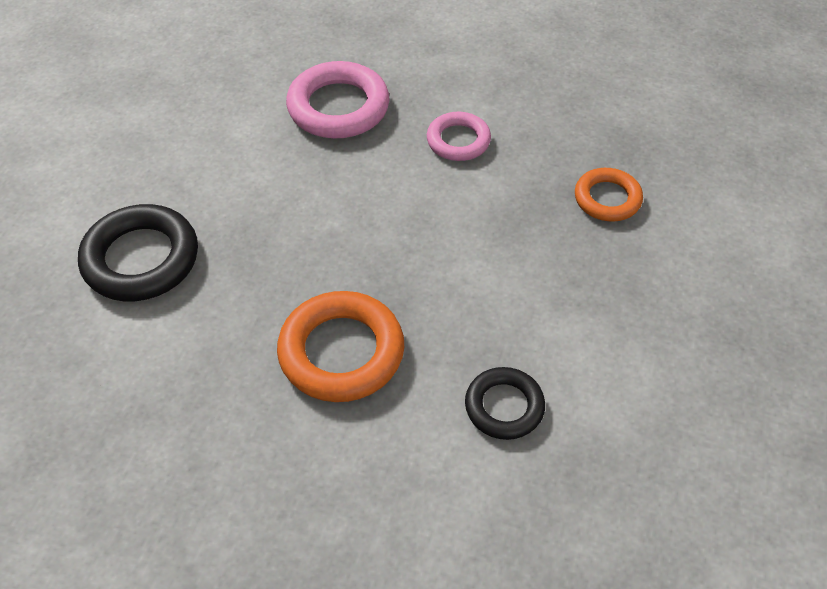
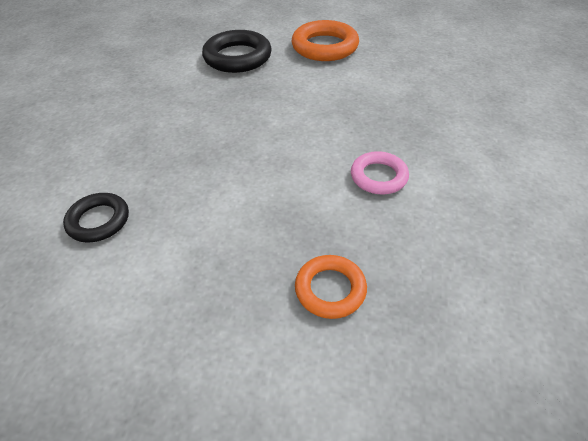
camera: 85 degrees right, 5 degrees down
orange ring [277,291,404,402] -> orange ring moved to [291,20,359,61]
pink ring [286,61,390,138] -> none

